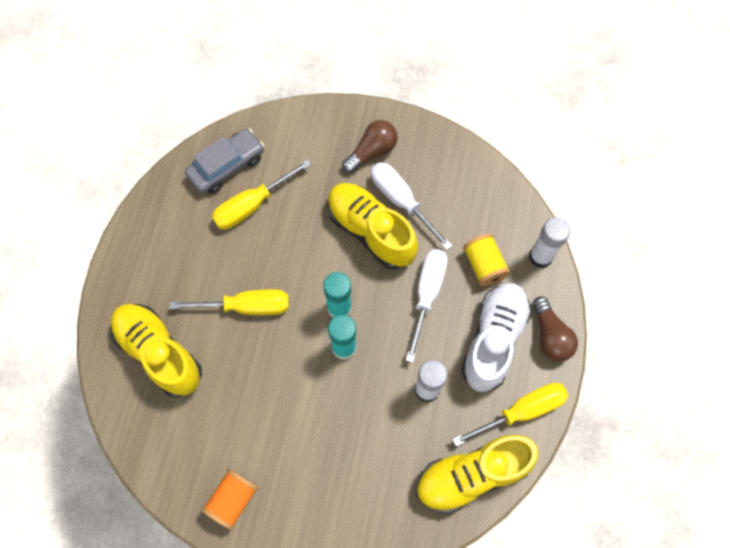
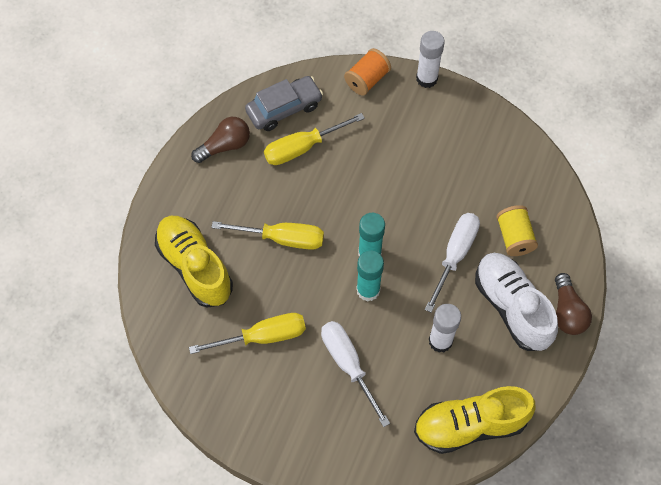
camera: 10 degrees right, 5 degrees down
orange spool [202,469,258,530] -> orange spool moved to [344,48,391,96]
yellow shoe [327,183,418,269] -> none
brown light bulb [342,120,398,173] -> brown light bulb moved to [191,117,250,163]
white screwdriver [371,162,452,250] -> white screwdriver moved to [321,321,390,427]
yellow screwdriver [452,383,568,446] -> yellow screwdriver moved to [189,313,306,354]
white shoe [461,283,531,392] -> white shoe turned 60 degrees counterclockwise [475,253,558,351]
white glue stick [529,217,571,268] -> white glue stick moved to [416,31,445,88]

